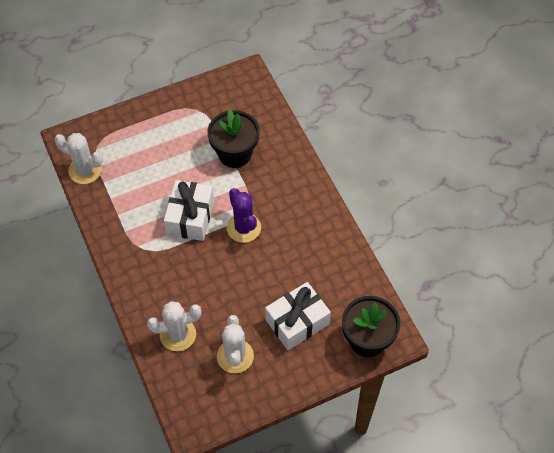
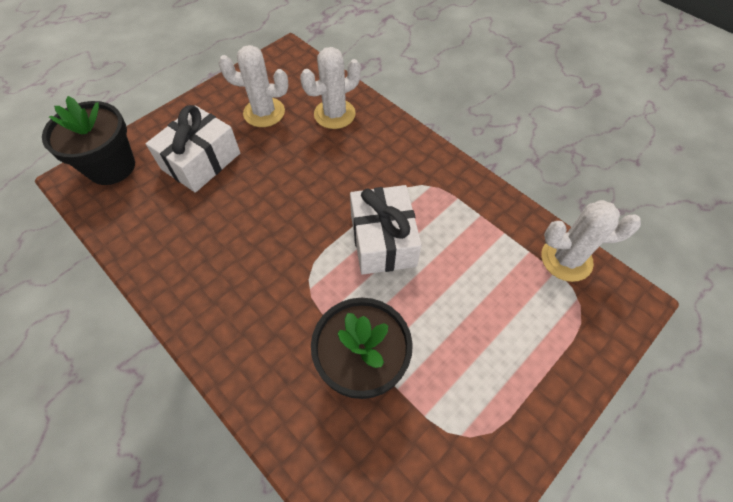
camera: 160 degrees right, 0 degrees up
white cactus [217,315,254,373] -> white cactus turned 60 degrees counterclockwise [218,45,289,127]
purple cactus [227,188,261,243] -> none

